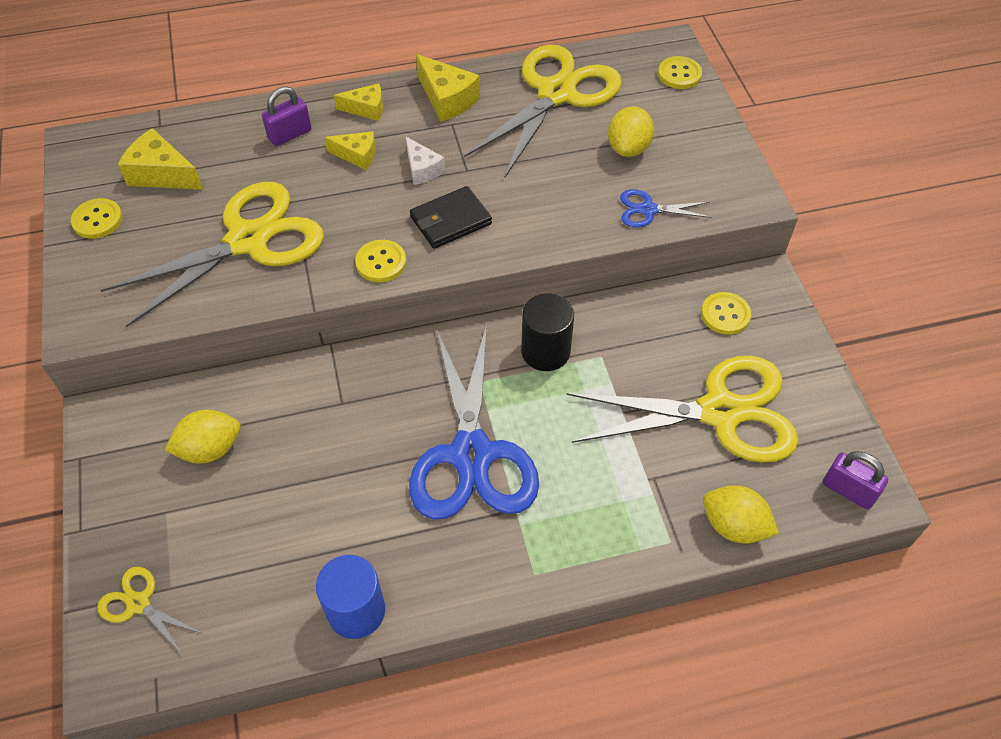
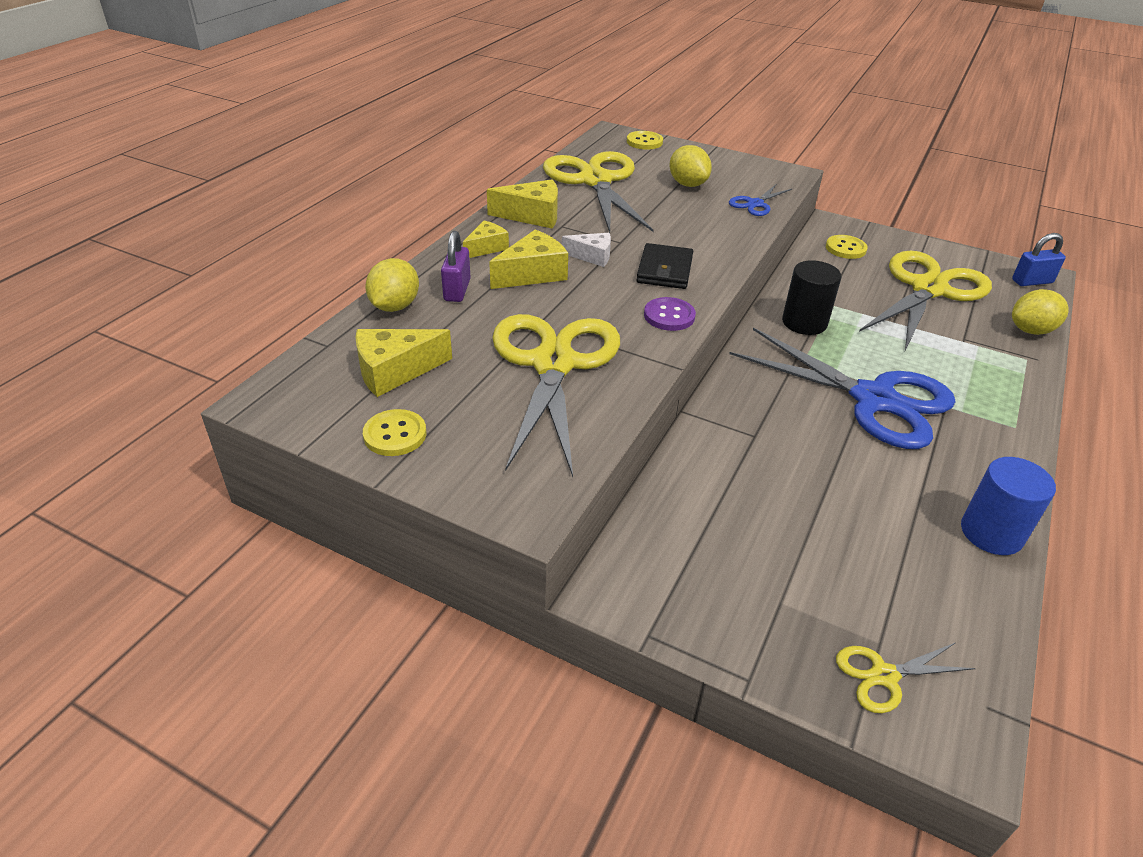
camera: 50 degrees left, 15 degrees down
yellow lemon [165,410,241,463] -> yellow lemon moved to [365,258,419,312]
yellow cheese [324,131,376,170] -> yellow cheese [489,230,568,289], size x1.54
yellow button [355,240,406,282] -> purple button [644,297,696,331]
purple padlock [823,451,888,509] -> blue padlock [1012,233,1066,286]

